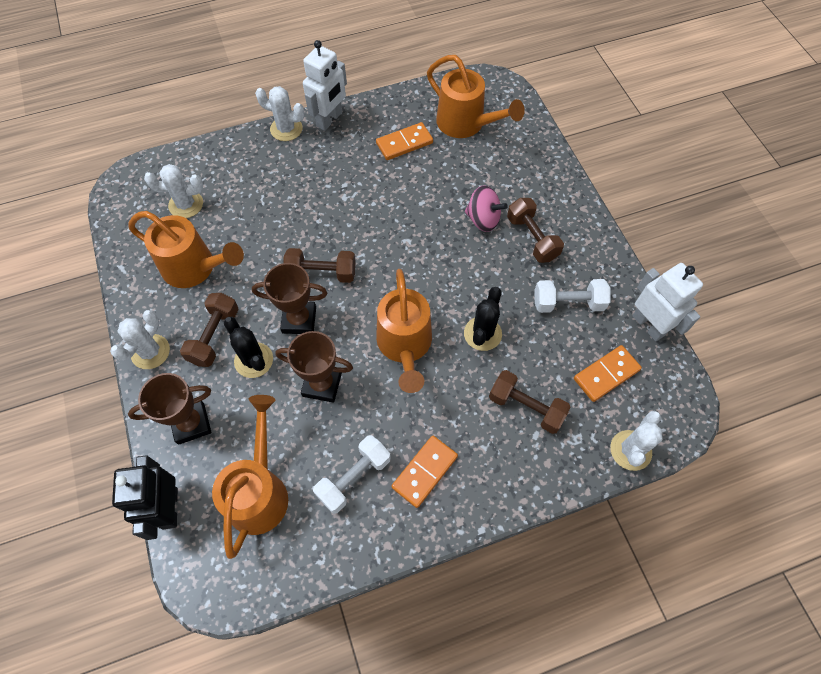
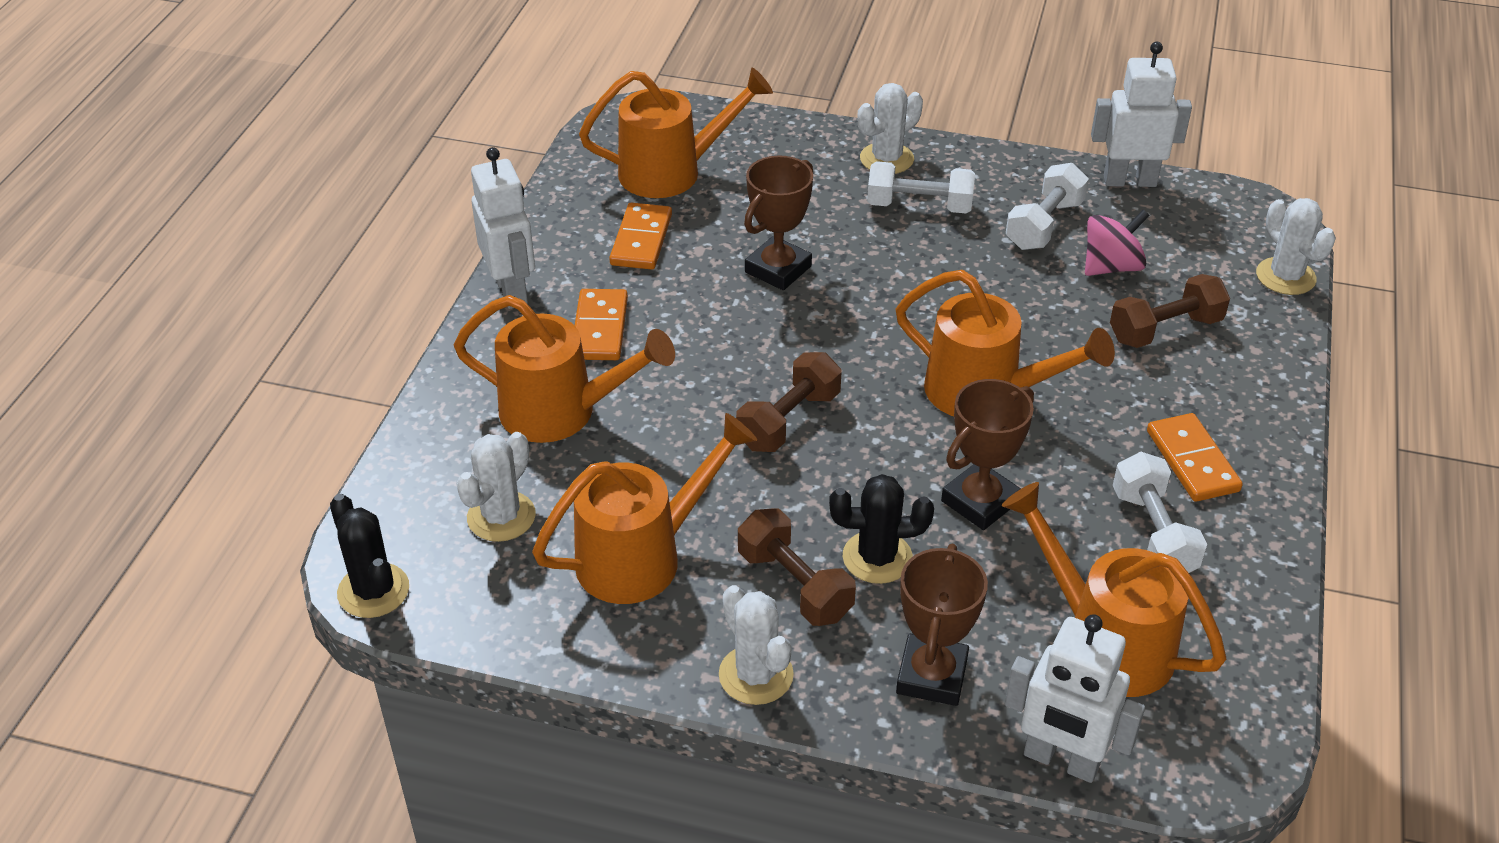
camera: 55 degrees left, 20 degrees down
black robot [112,455,178,540] -> white robot [1005,614,1145,783]
brown trophy [252,263,328,334] -> brown trophy moved to [744,155,813,290]
white cactus [255,86,305,141] -> white cactus moved to [857,83,923,174]
black cactus [464,287,502,351] -> black cactus moved to [330,494,409,618]
pink spinning top [465,186,508,232] -> pink spinning top moved to [1085,210,1150,276]
brown dumbbell [507,198,564,263] -> white dumbbell [867,161,975,213]
orange domino [574,345,642,402] -> orange domino moved to [575,289,628,360]
none -> orange watering can [454,295,675,443]

